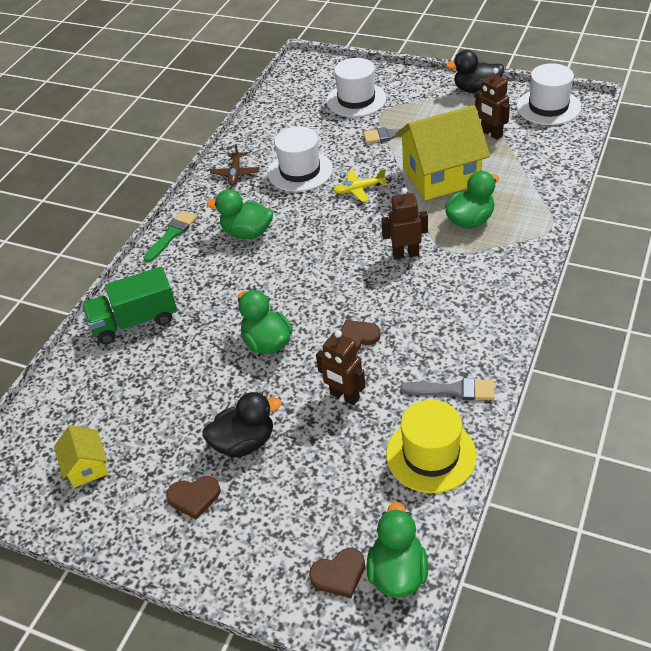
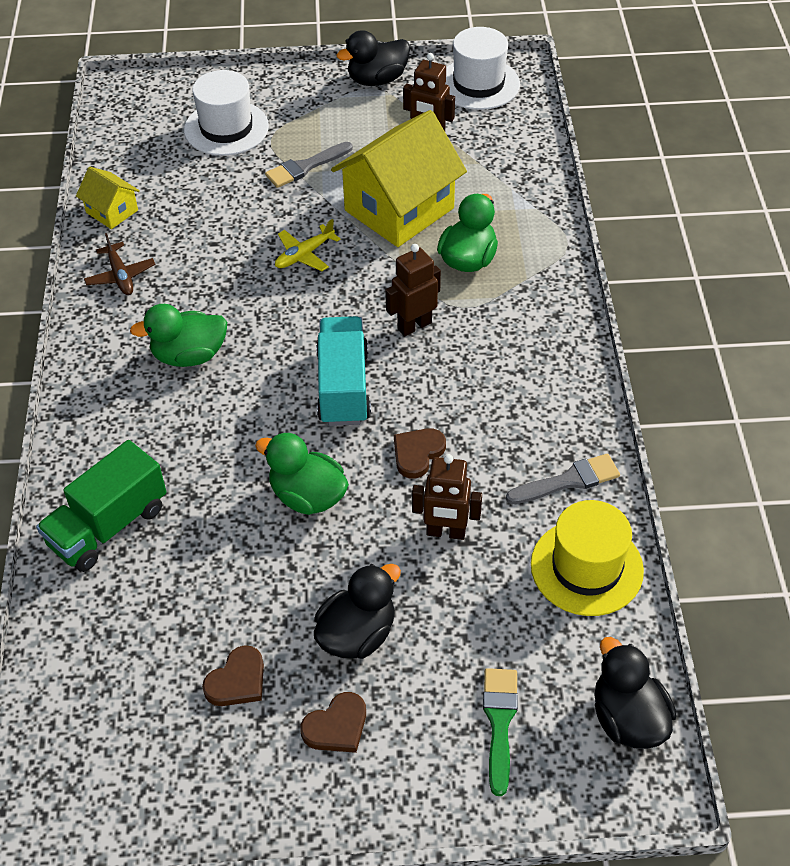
camera: 30 degrees left, 5 degrees up
yellow house [54,425,108,488] -> yellow house moved to [76,167,140,229]
green brush [143,211,197,263] -> green brush moved to [483,668,518,796]
white hat [268,127,333,192] -> none
brown heart [309,548,365,598] -> brown heart moved to [202,645,264,706]
green duck [367,502,428,598] -> black duck [594,637,676,749]
none -> turquoise truck [316,316,371,426]

